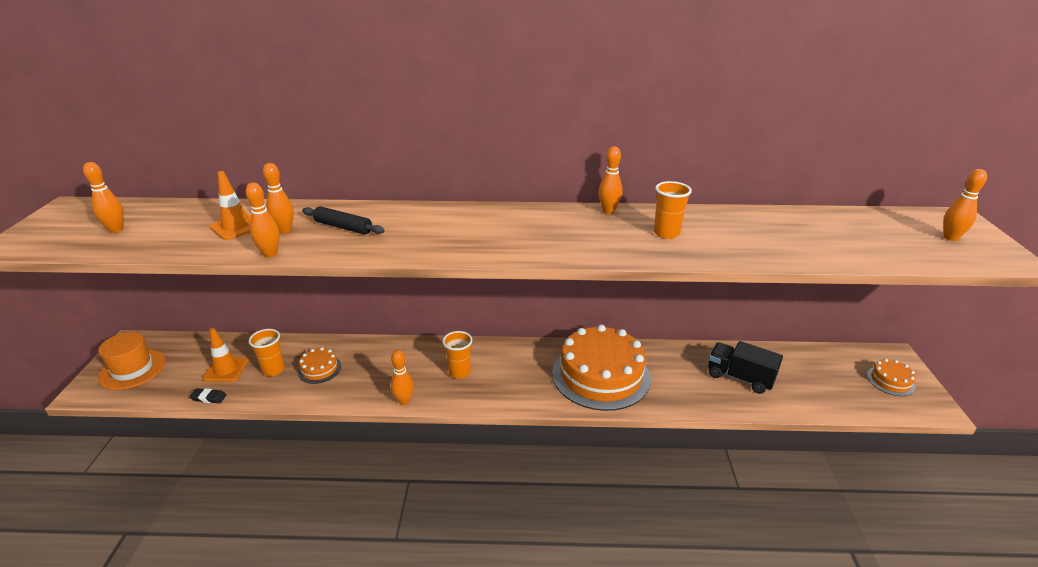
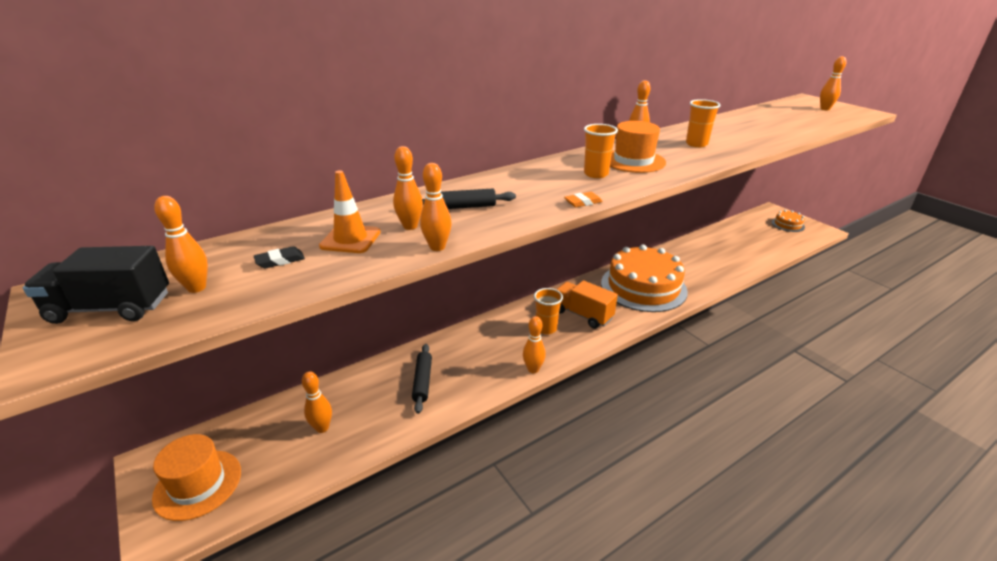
camera: 35 degrees left, 0 degrees up
black eraser [189,388,226,403] -> black eraser moved to [254,246,305,268]
orange traffic cone [203,328,249,382] -> orange bowling pin [302,371,332,433]
orange cup [248,329,285,376] -> orange cup moved to [584,124,618,178]
orange cake [298,347,341,384] -> black rolling pin [412,344,432,414]
black truck [708,341,783,394] -> black truck moved to [23,246,169,324]
none -> orange truck [556,280,618,329]
none -> orange eraser [564,192,603,207]
none -> orange hat [610,121,666,173]

